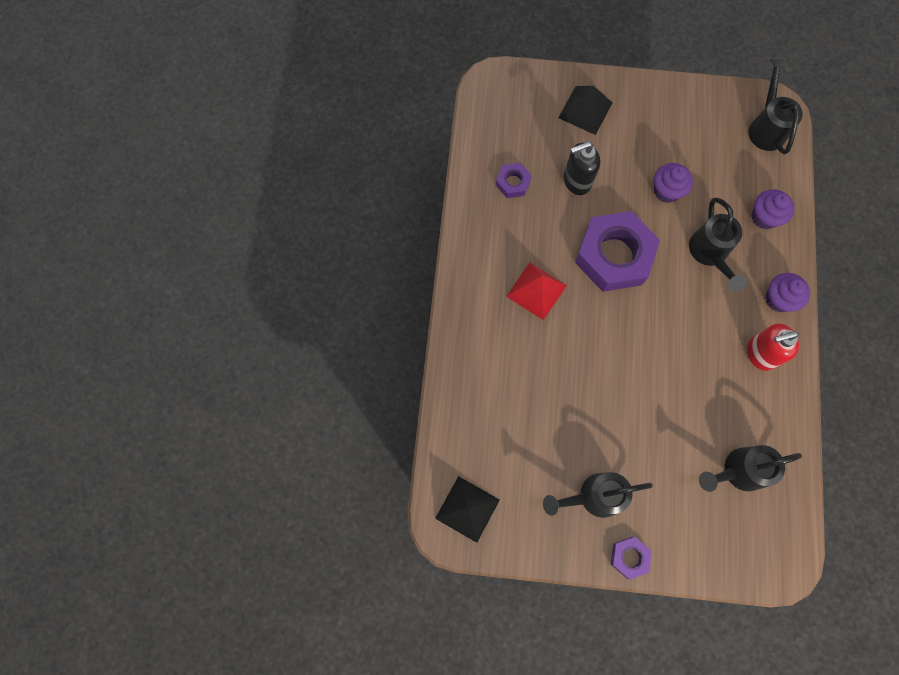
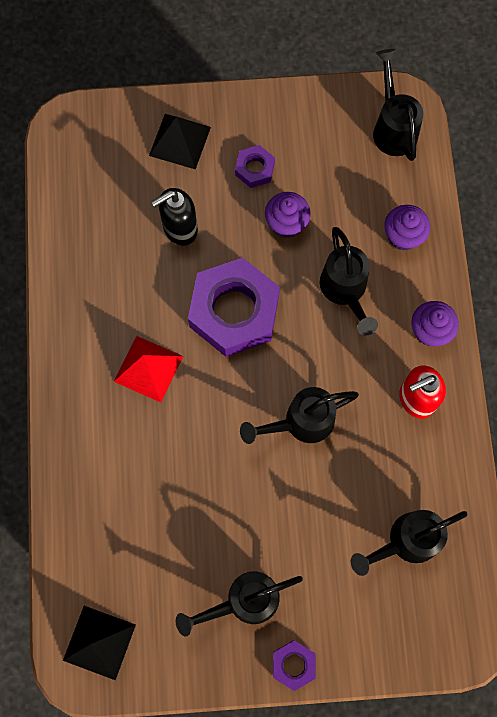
camera: 10 degrees left, 0 degrees up
purple nut [496,163,532,198] -> purple nut moved to [235,145,275,188]
none -> black watering can [240,387,359,444]

